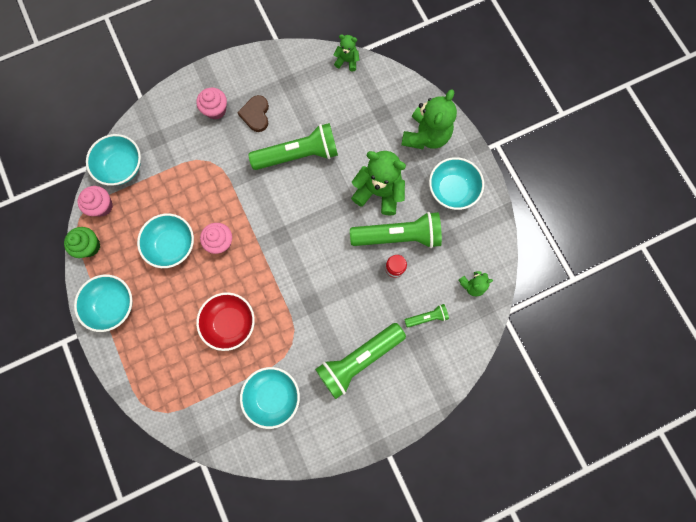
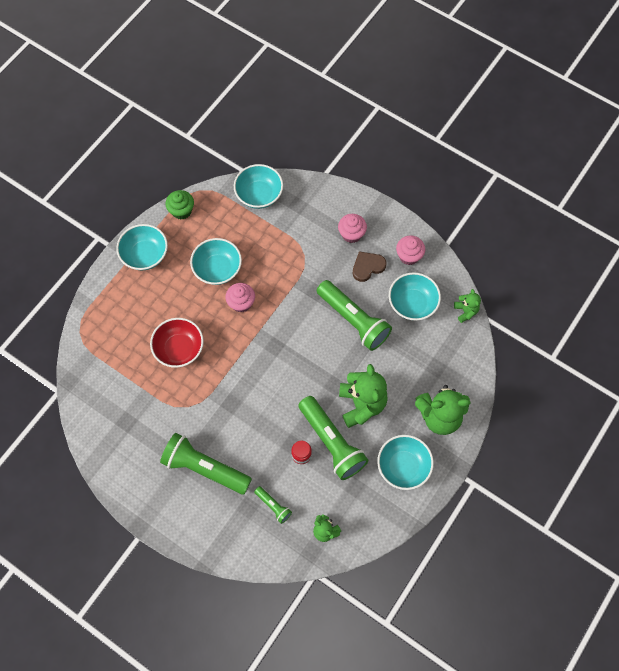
camera: 60 degrees right, 10 degrees down
pink cupcake [77,186,113,217] -> pink cupcake moved to [396,235,425,265]
turquoise bowl [240,367,300,429] -> turquoise bowl moved to [389,272,441,321]

